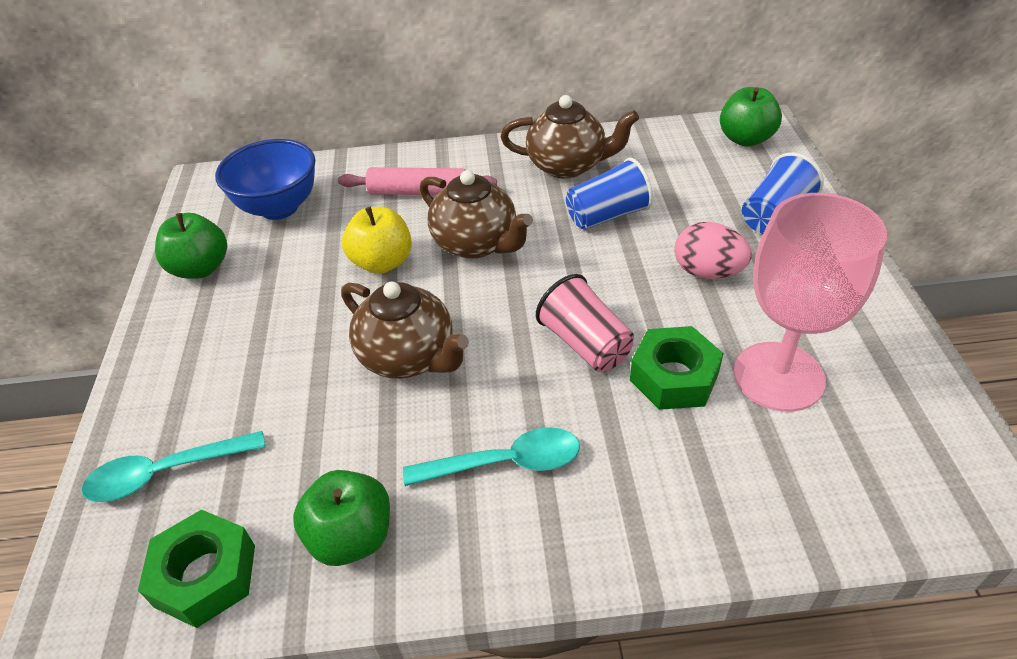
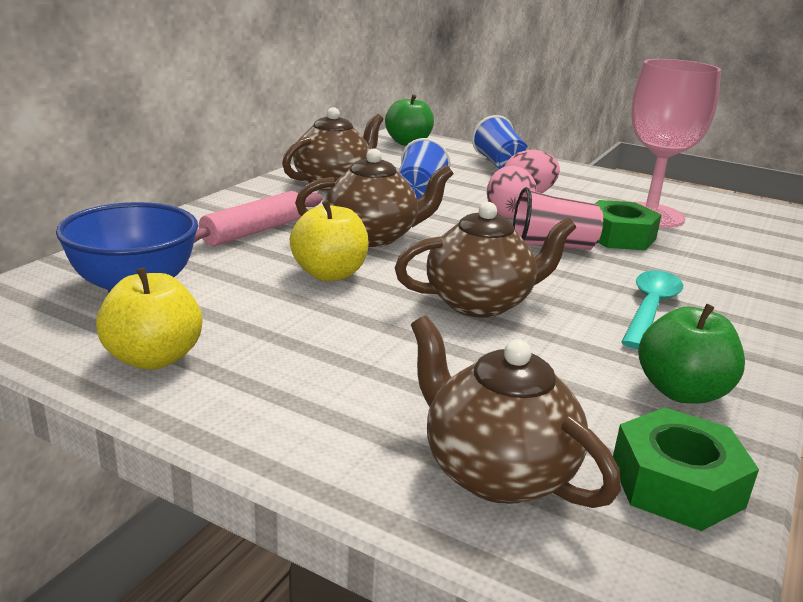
camera: 60 degrees left, 20 degrees down
turquoise spoon [81,431,265,502] -> brown teapot [411,316,621,508]
green apple [155,213,227,279] -> yellow apple [96,267,202,370]
none -> pink egg [487,166,537,219]

